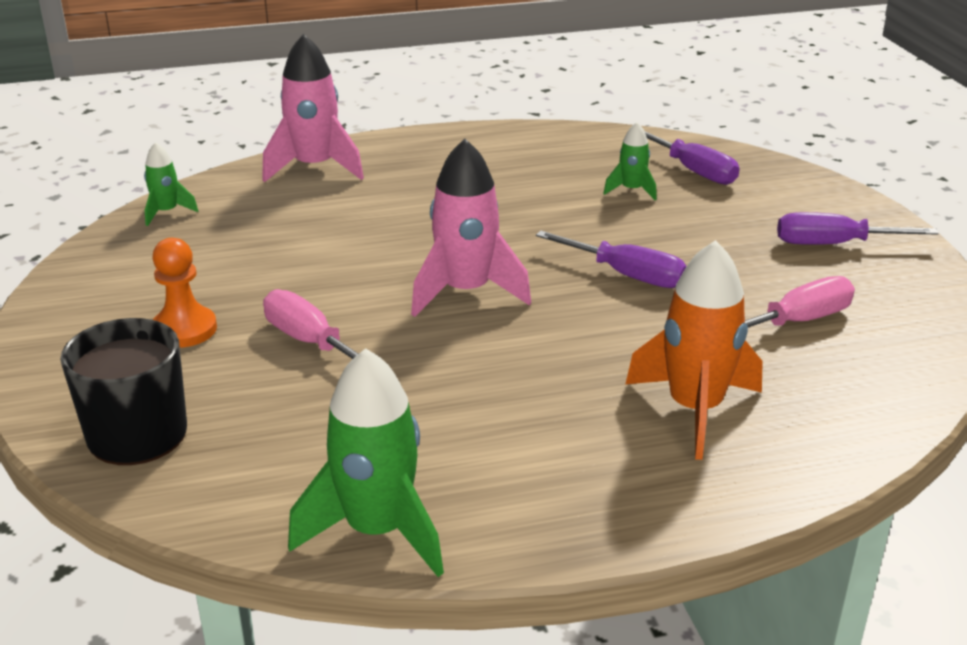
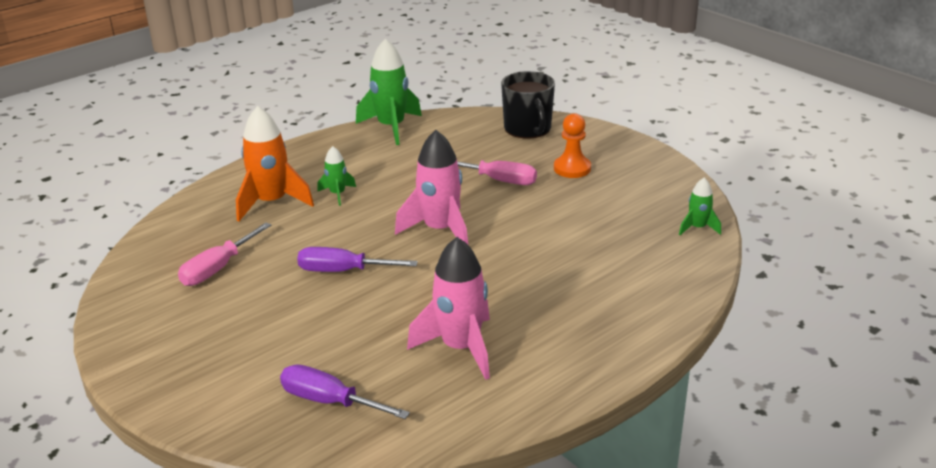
camera: 155 degrees right, 0 degrees up
pink rocket [262,34,364,182] -> pink rocket moved to [407,237,490,380]
green rocket [603,122,657,200] -> green rocket moved to [317,146,356,206]
purple screwdriver [777,212,939,245] -> none

